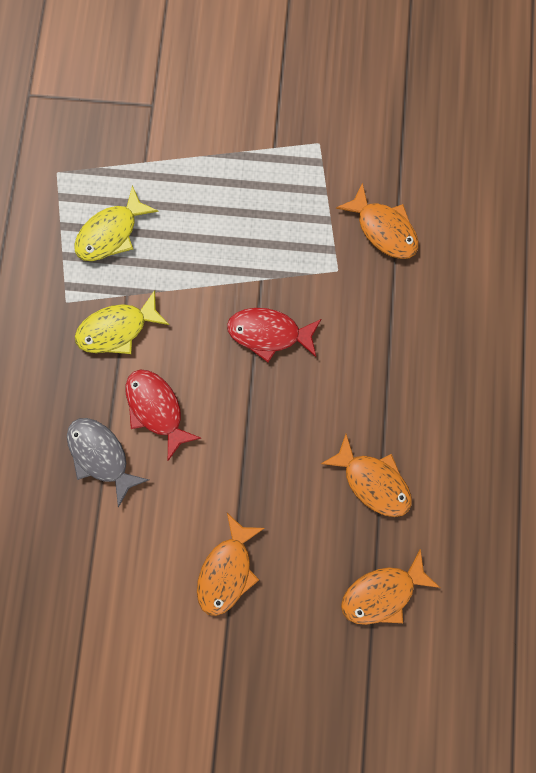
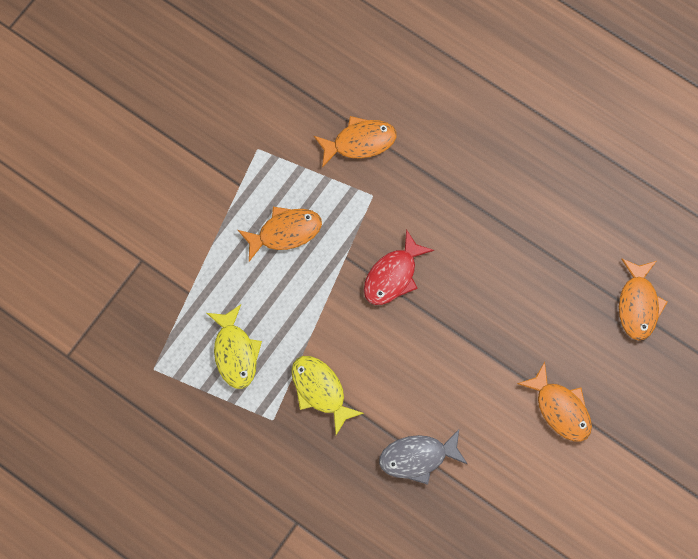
camera: 60 degrees left, 5 degrees down
yellow fish [75,290,170,354] -> yellow fish turned 135 degrees clockwise [291,356,364,435]
red fish [126,370,201,461] -> none
orange fish [321,434,412,517] -> orange fish moved to [238,207,322,262]

